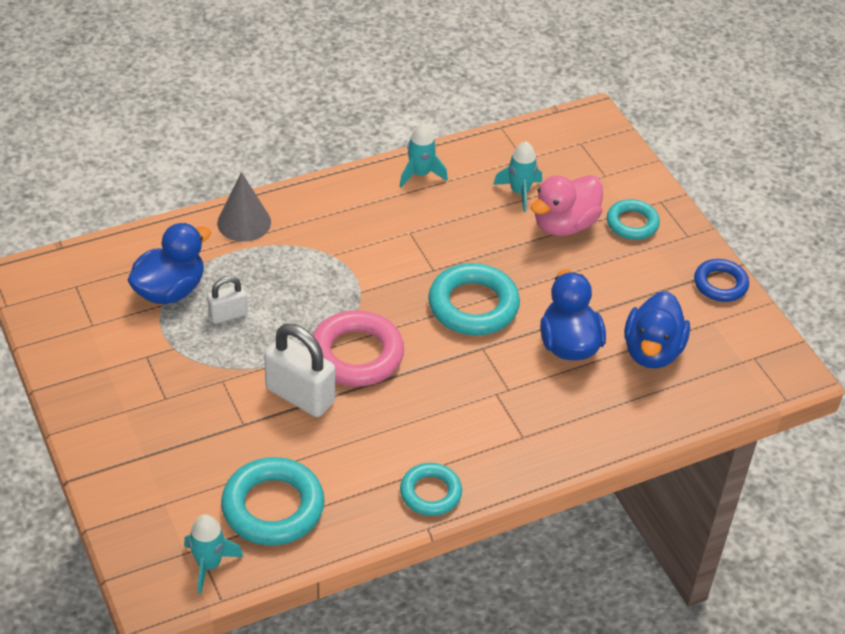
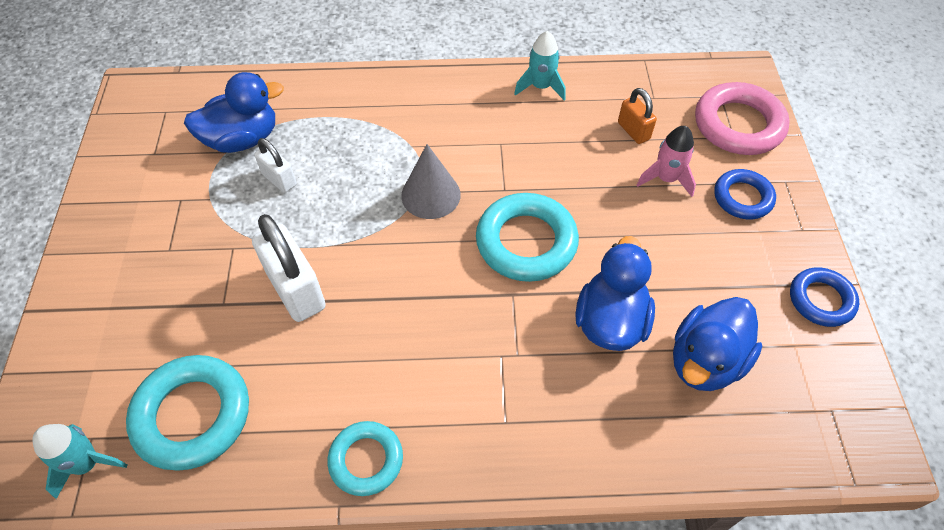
camera: 25 degrees right, 10 degrees up
white padlock [207,276,248,324] -> white padlock turned 45 degrees clockwise [254,138,297,193]
grey cone [217,172,271,242] -> grey cone moved to [401,144,461,219]
pink ring [312,310,404,387] -> pink ring moved to [695,82,790,155]
turquoise rocket [493,141,542,212] -> orange padlock [618,88,657,144]
pink duck [531,175,603,236] -> pink rocket [637,126,696,197]
turquoise ring [607,199,660,240] -> blue ring [714,169,776,219]

